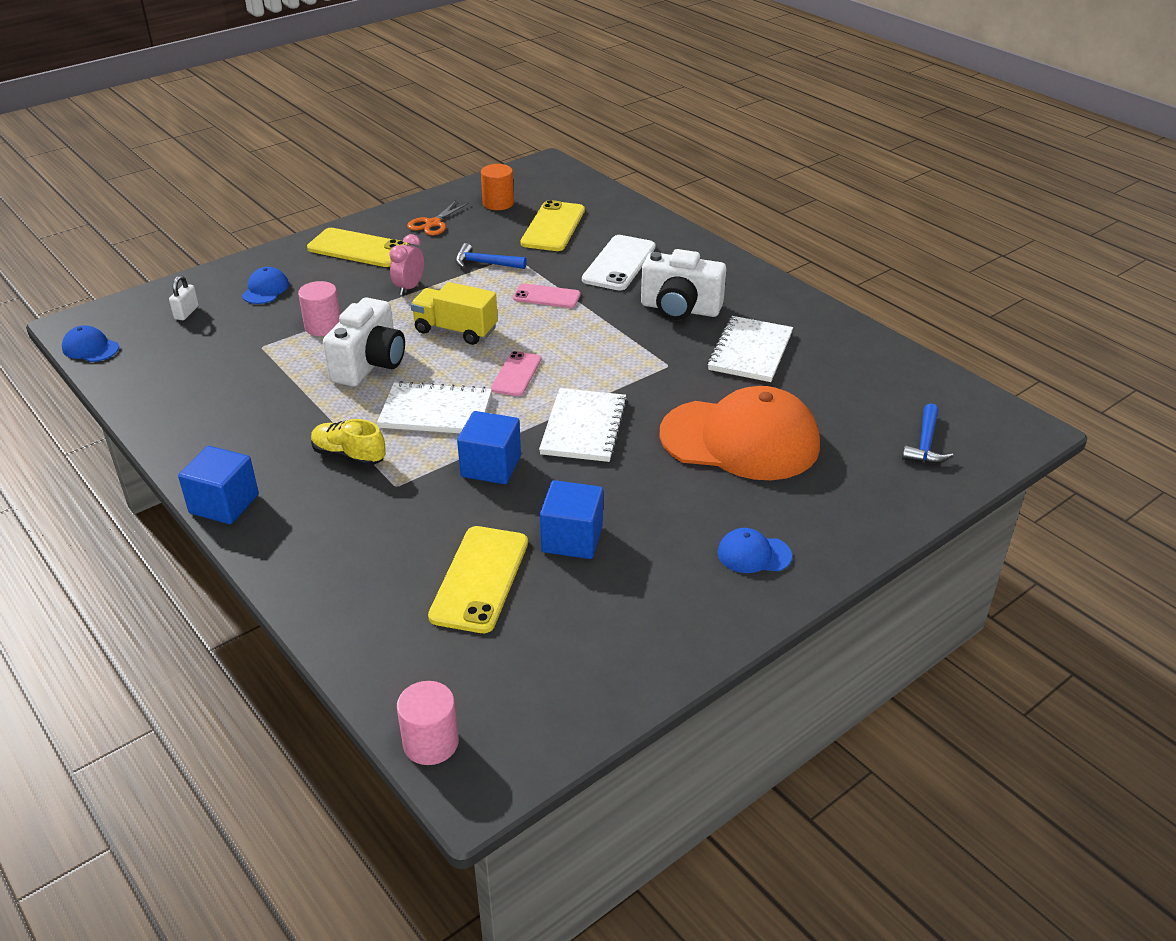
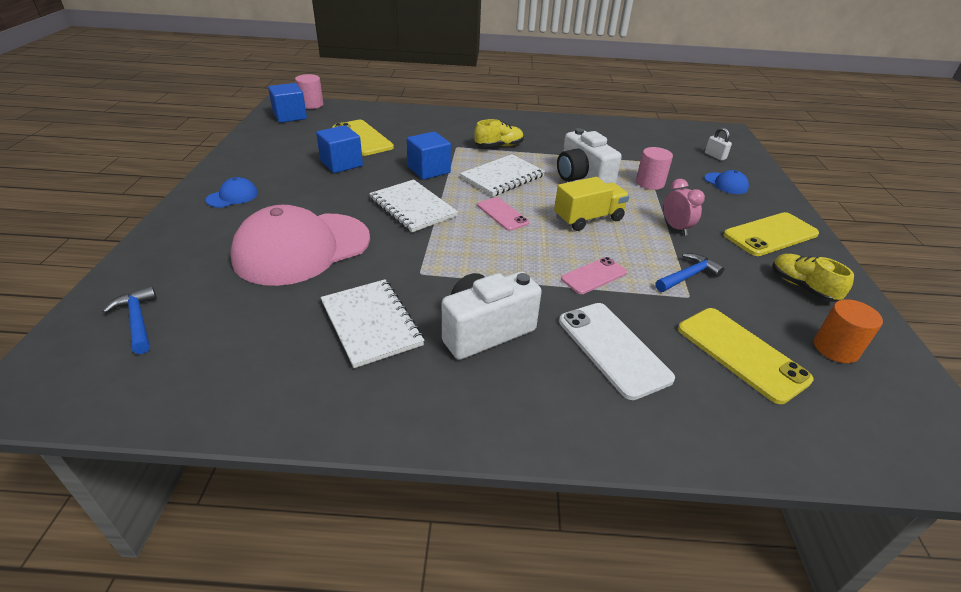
camera: 130 degrees right, 0 degrees up
blue cap [62,325,119,362] -> none
blue cube [178,446,259,524] -> blue cube moved to [268,83,307,123]
orange scissors [407,201,469,236] -> yellow shoe [772,254,854,302]
orange cap [660,386,820,480] -> pink cap [230,205,370,286]

